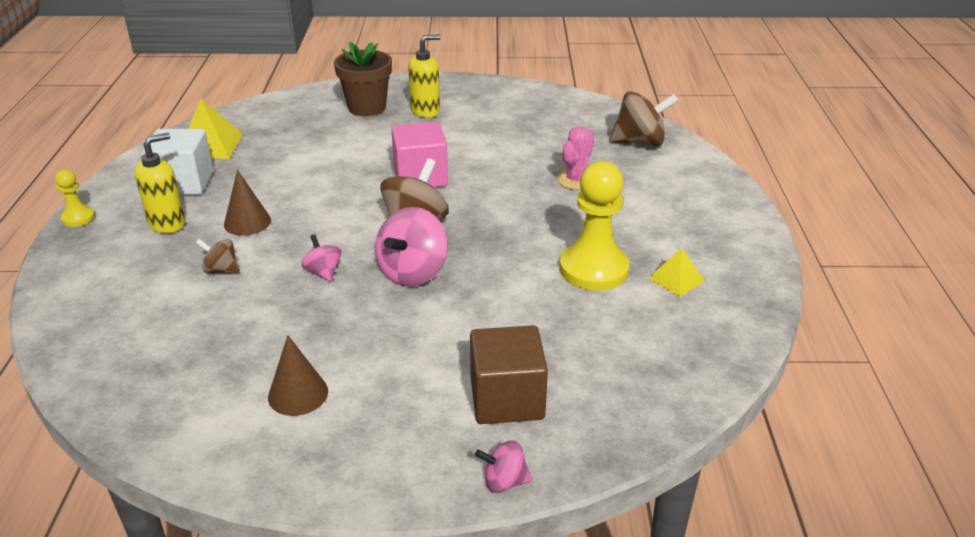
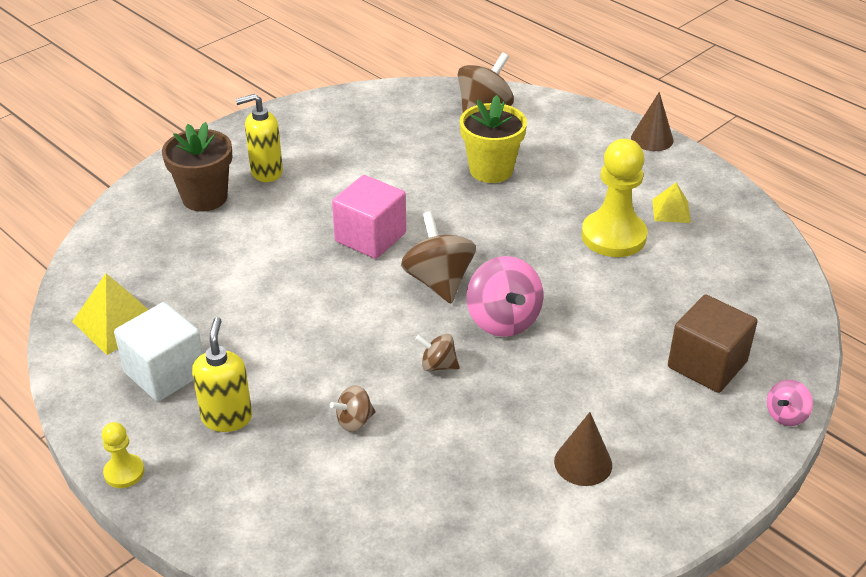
camera: 45 degrees left, 5 degrees up
brown cone [224,170,271,235] -> brown cone moved to [631,92,674,151]
pink spinning top [301,234,341,282] -> brown spinning top [415,334,460,371]
yellow soap dispenser [408,34,441,118] -> yellow soap dispenser turned 120 degrees counterclockwise [235,94,283,182]
pink cactus [557,126,594,190] -> yellow flower pot [460,95,527,183]

